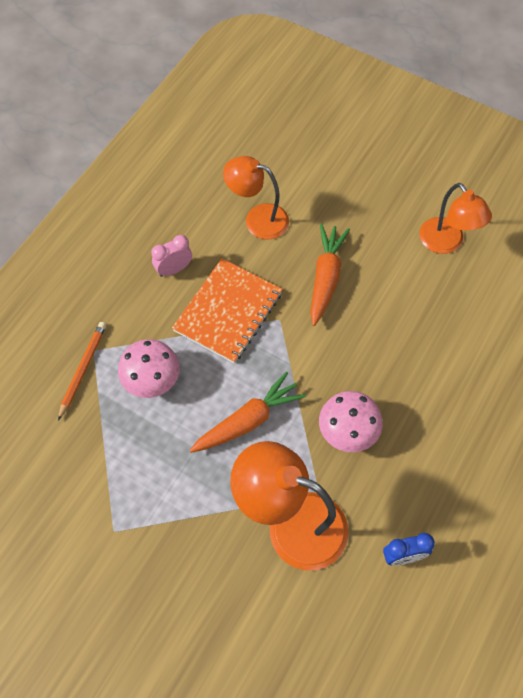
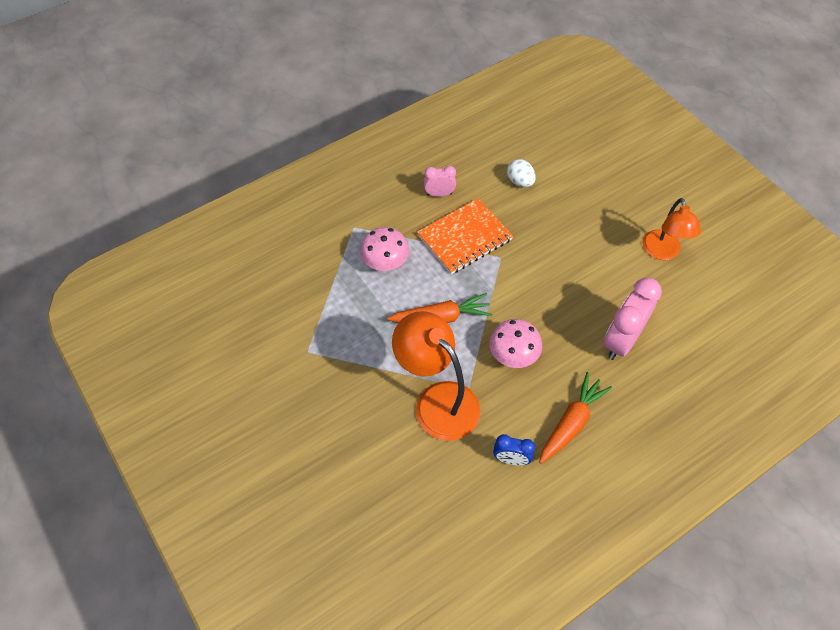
camera: 25 degrees right, 5 degrees down
orange pencil [58,322,106,420] -> none
orange lamp [223,156,289,240] -> white egg [507,159,536,187]
orange carrot [310,224,350,326] -> orange carrot moved to [539,372,612,464]
none -> pink clock [604,278,662,360]

